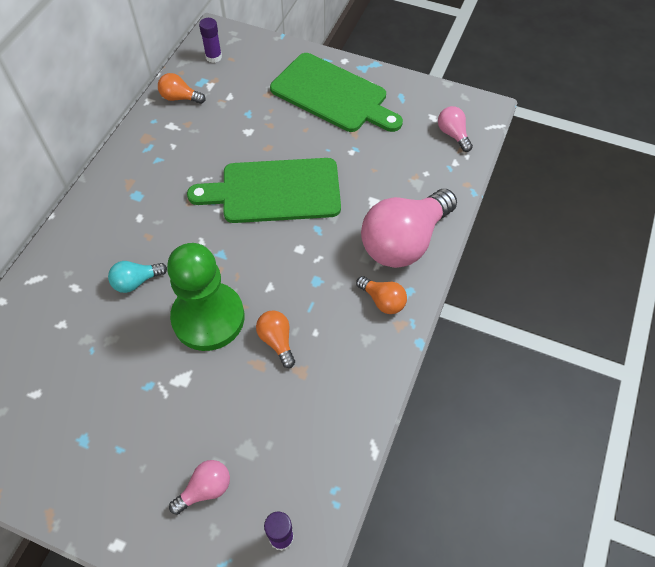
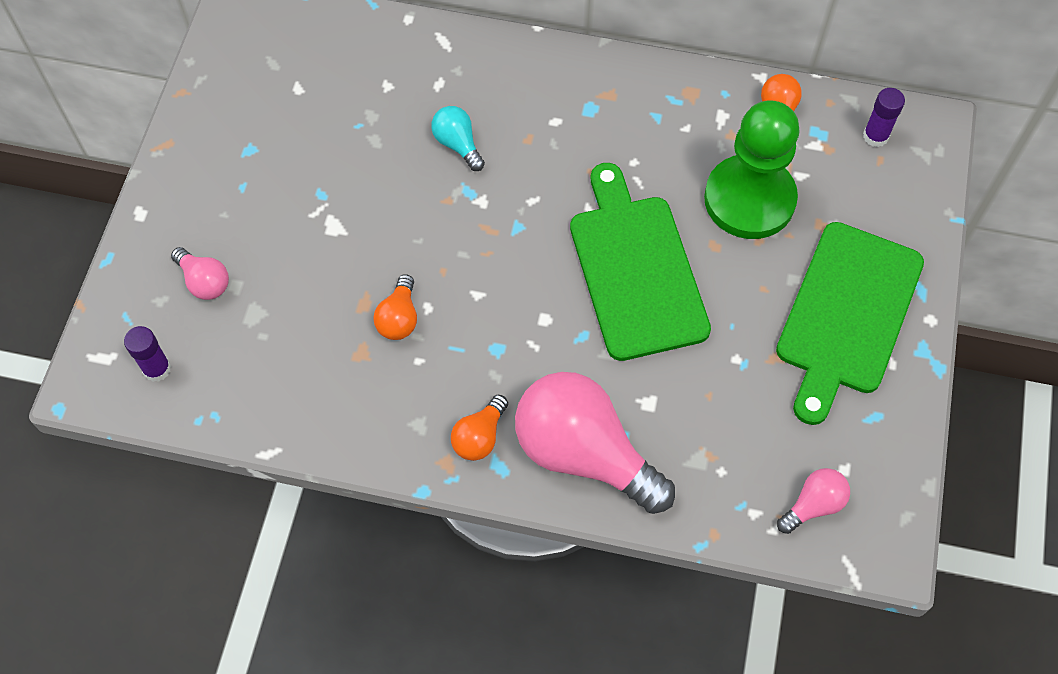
camera: 80 degrees right, 5 degrees up
green pawn [167,243,244,351] -> green pawn moved to [704,101,799,239]
orange light bulb [256,310,295,368] -> orange light bulb turned 135 degrees clockwise [373,274,417,340]

